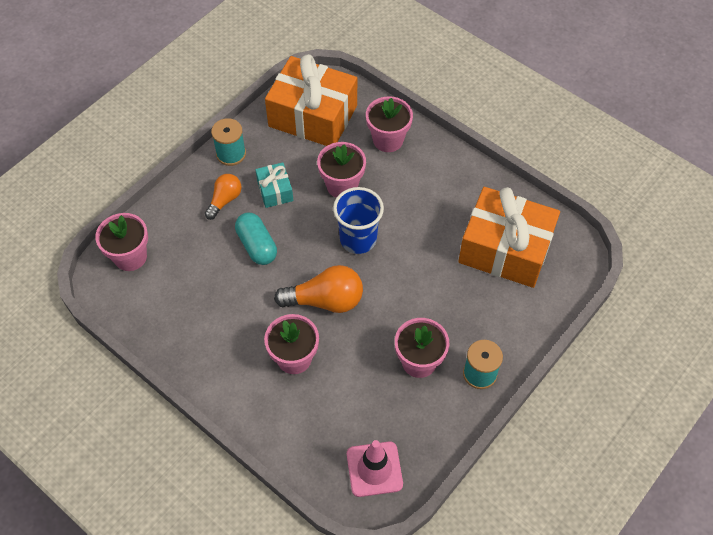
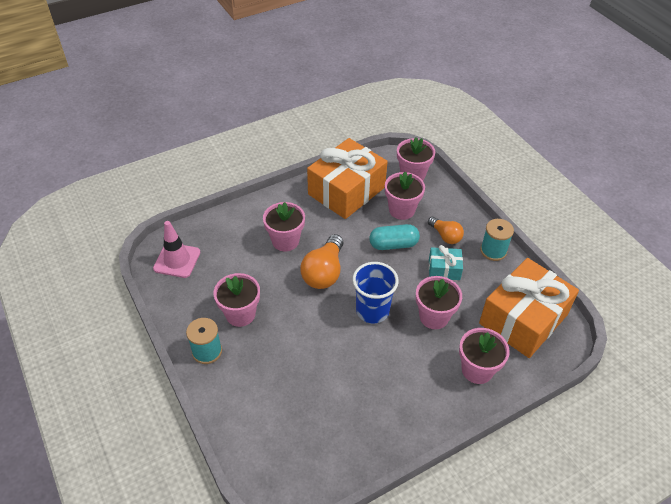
camera: 110 degrees right, 10 degrees down
orange gift [458,187,560,288] -> orange gift moved to [307,138,388,219]
none -> pink flower pot [385,172,425,220]

